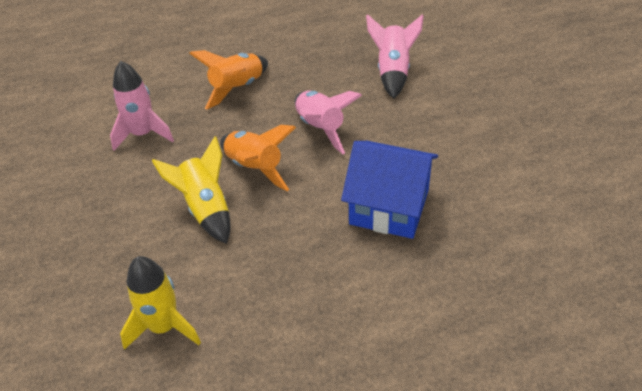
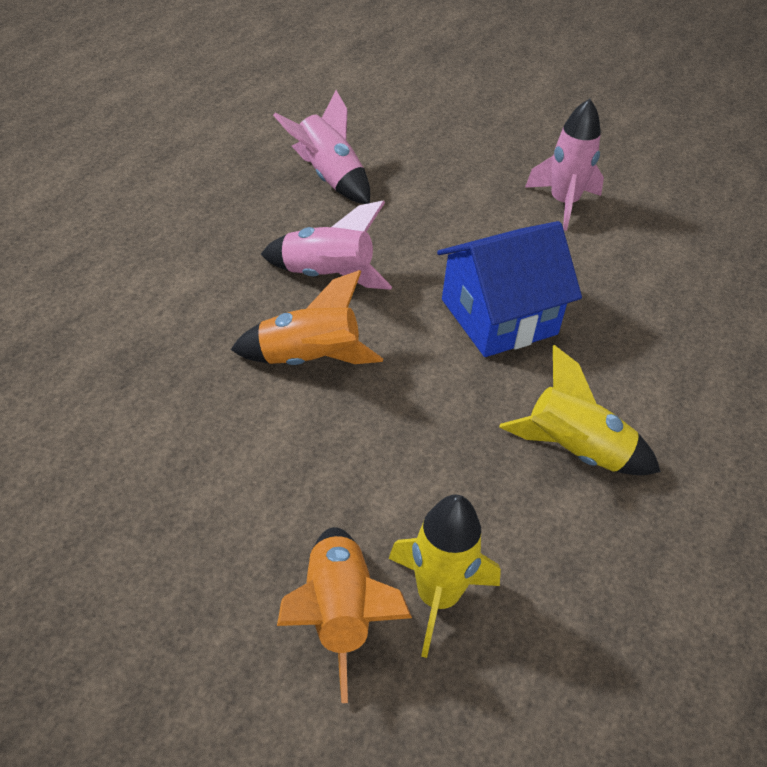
camera: 50 degrees left, 0 degrees up
pink rocket [110,61,174,151] -> pink rocket moved to [525,99,604,231]
yellow rocket [152,136,230,244] -> yellow rocket moved to [499,345,661,475]
orange rocket [189,50,268,110] -> orange rocket moved to [277,527,412,703]

